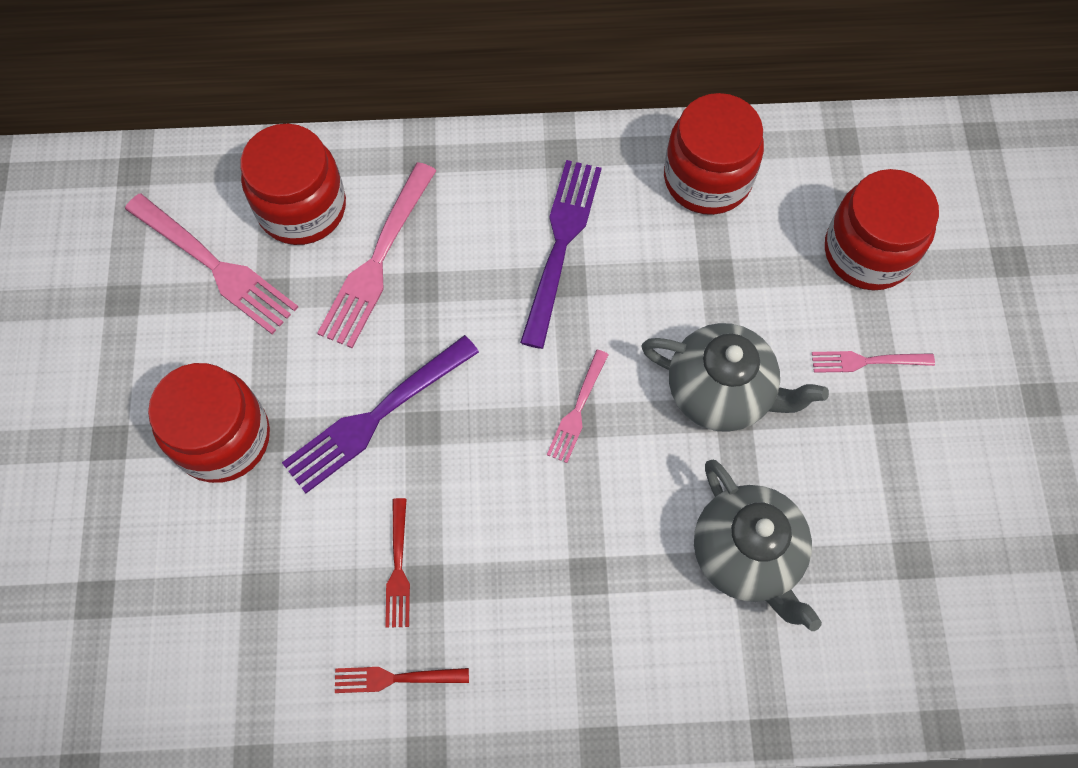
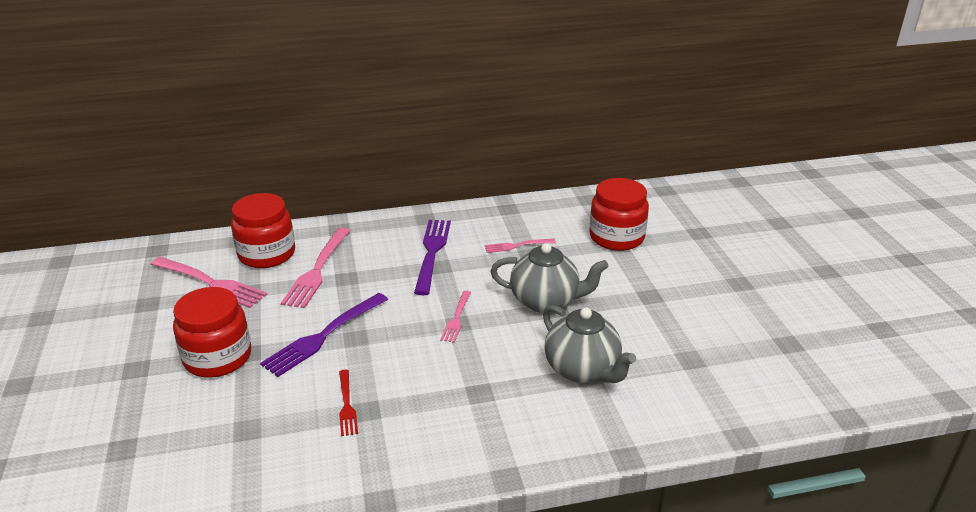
camera: 10 degrees left, 35 degrees down
red fork [335,667,469,693] -> none
red jar [664,93,764,215] -> none
pink fork [812,351,935,373] -> pink fork moved to [484,239,556,253]

